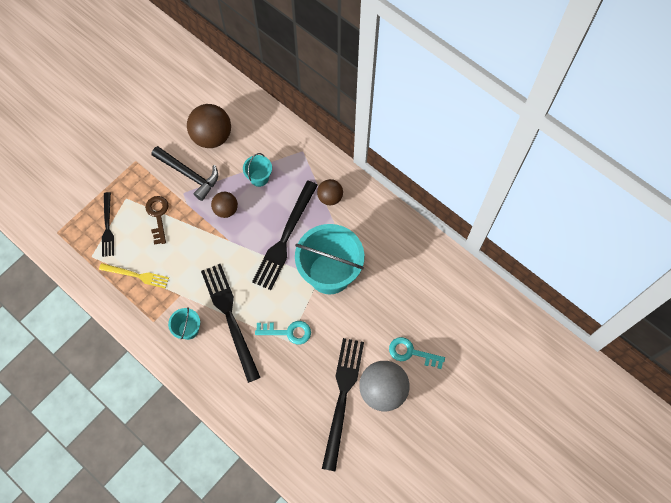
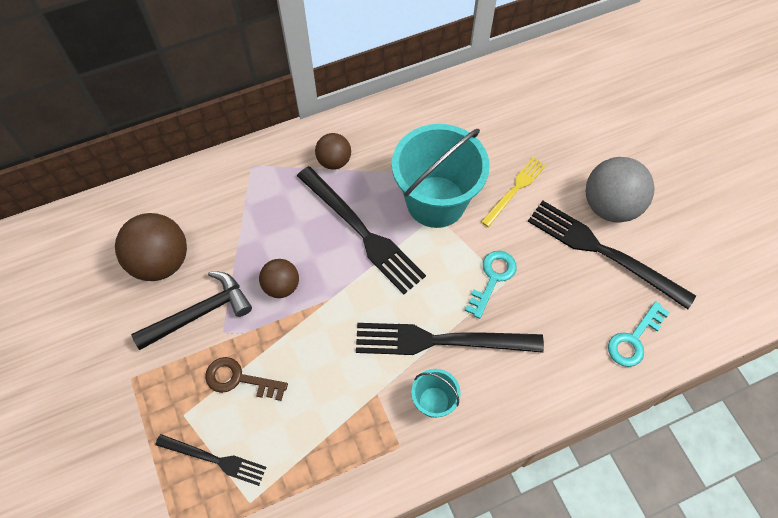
camera: 65 degrees left, 5 degrees down
yellow fork [99,263,169,289] -> yellow fork moved to [481,157,546,227]
turquoise bucket [243,153,272,187] -> none
turquoise key [389,337,445,369] -> turquoise key moved to [608,301,670,367]

